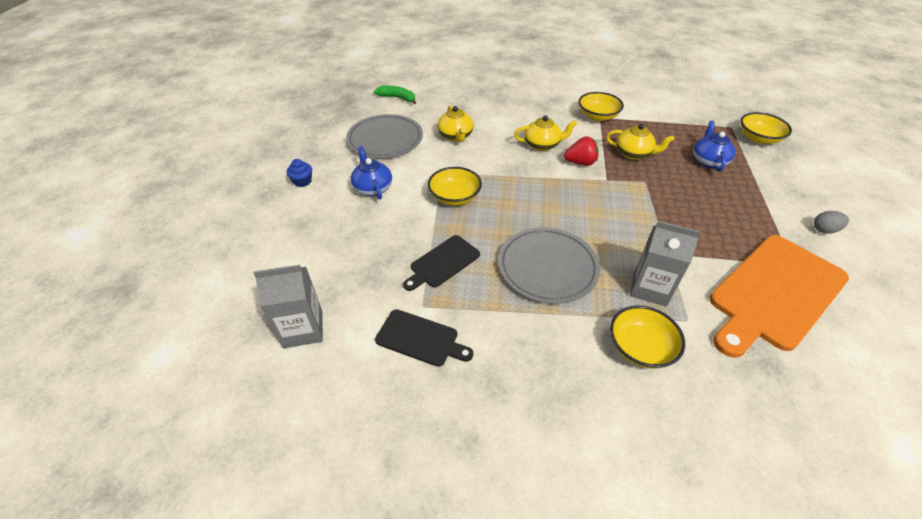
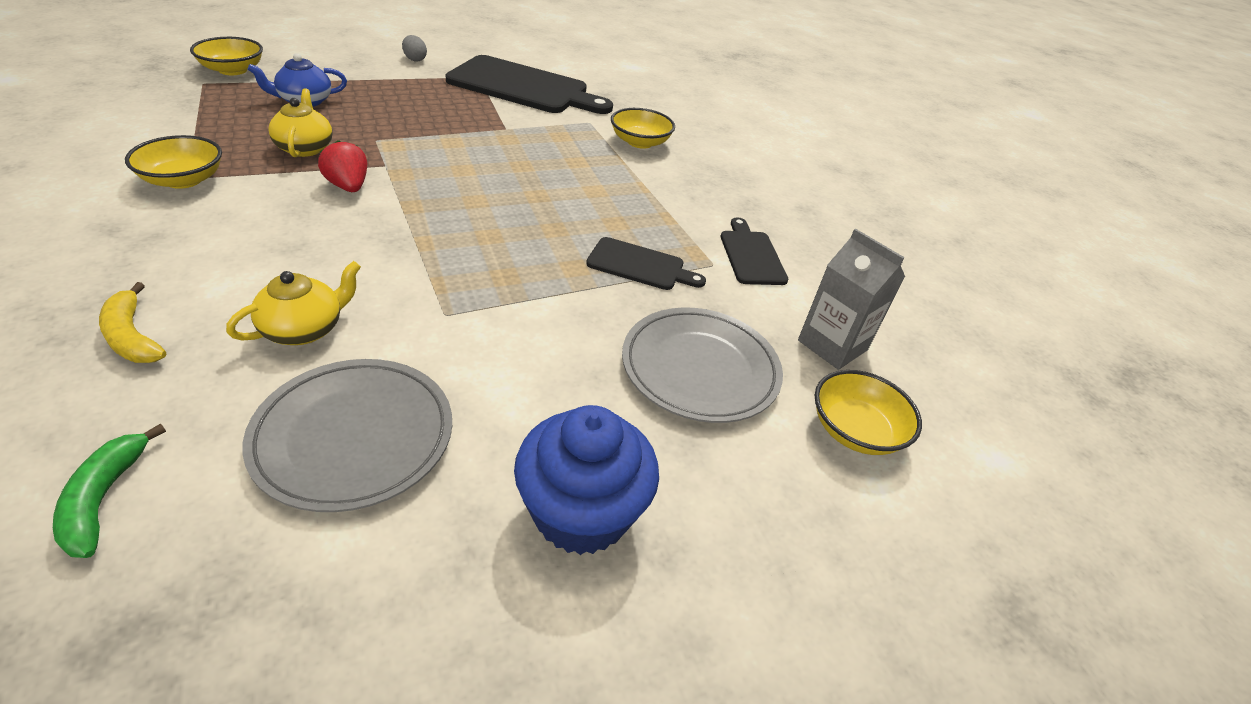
camera: 125 degrees left, 5 degrees down
blue cupcake [287,159,312,187] -> blue cupcake [514,405,659,555], size x2.27
blue teapot [351,146,392,200] -> none
yellow bowl [428,167,482,206] -> yellow bowl moved to [815,370,922,455]
grey plate [498,227,600,304] -> grey plate moved to [622,307,783,423]
yellow teapot [514,115,577,151] -> none
grey carton [630,221,701,307] -> none
orange cutting board [709,235,849,358] -> black cutting board [446,55,613,114]
none -> yellow banana [99,282,166,363]

